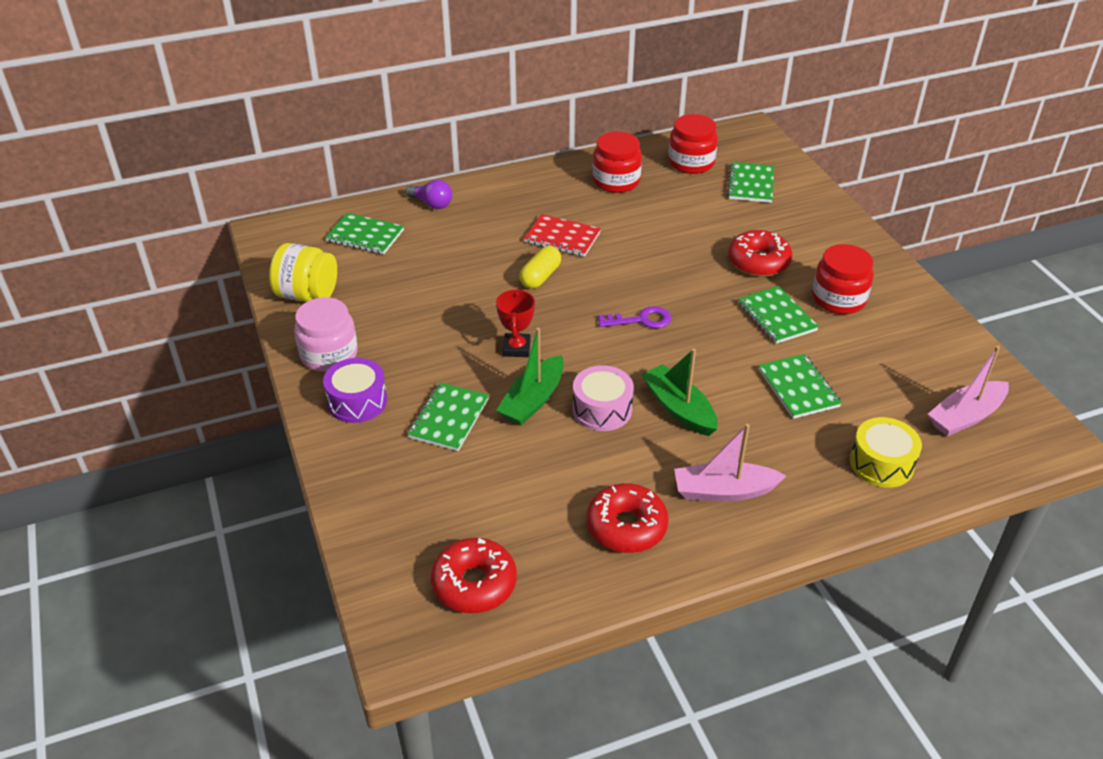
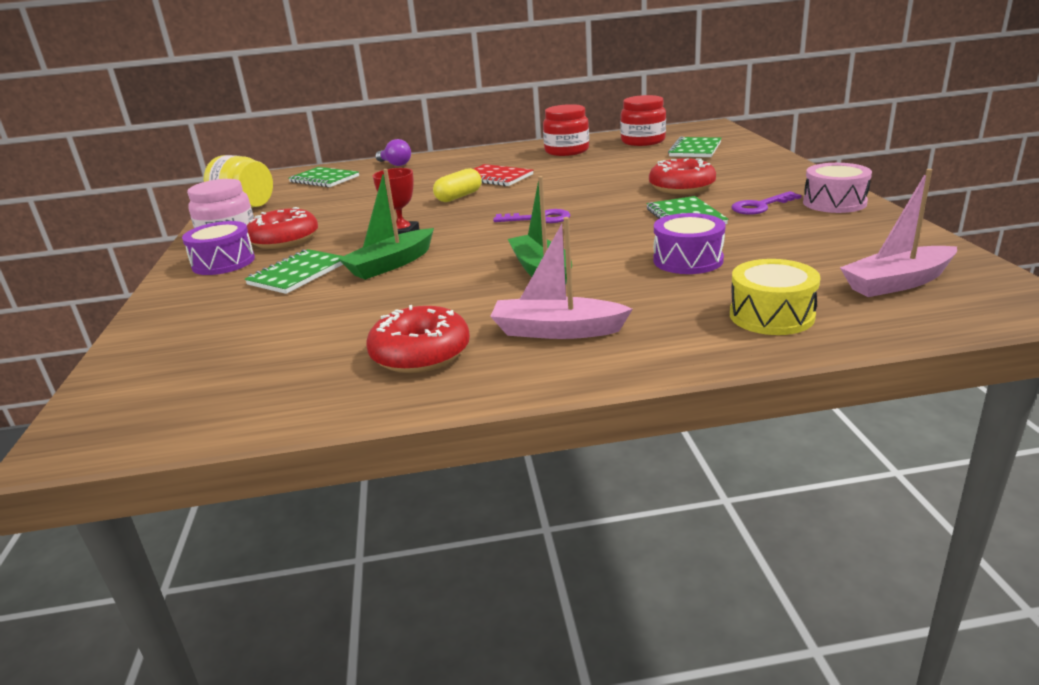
camera: 15 degrees right, 15 degrees down
red donut [430,538,517,613] -> red donut moved to [247,207,318,249]
pink drum [572,365,634,431] -> pink drum moved to [803,163,872,213]
green notebook [758,354,842,419] -> purple drum [653,213,726,274]
red jar [812,244,874,314] -> purple key [731,191,801,215]

